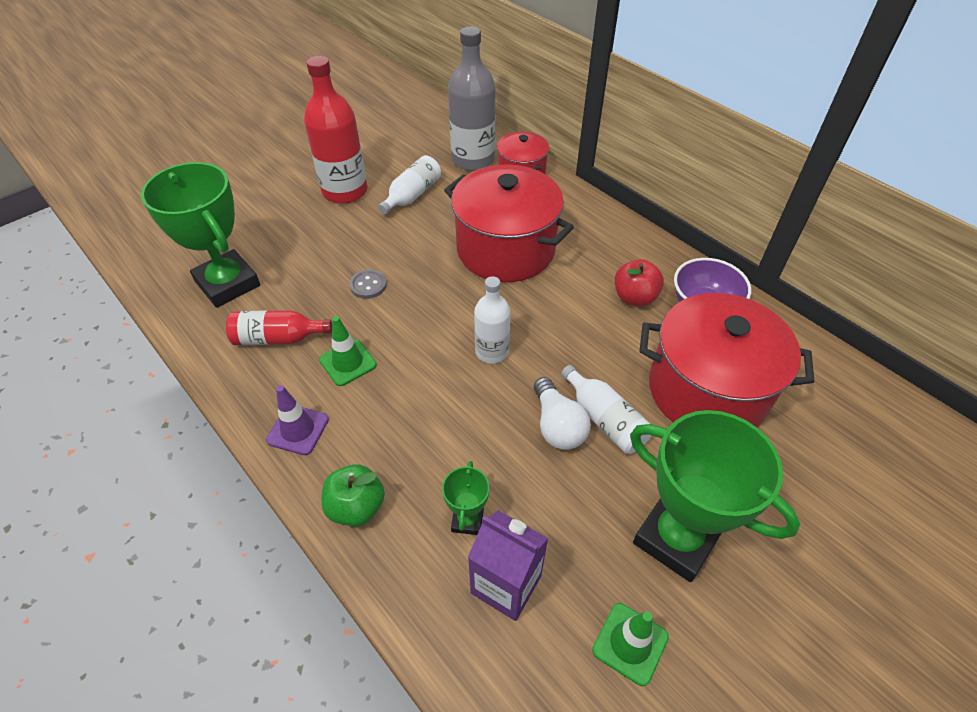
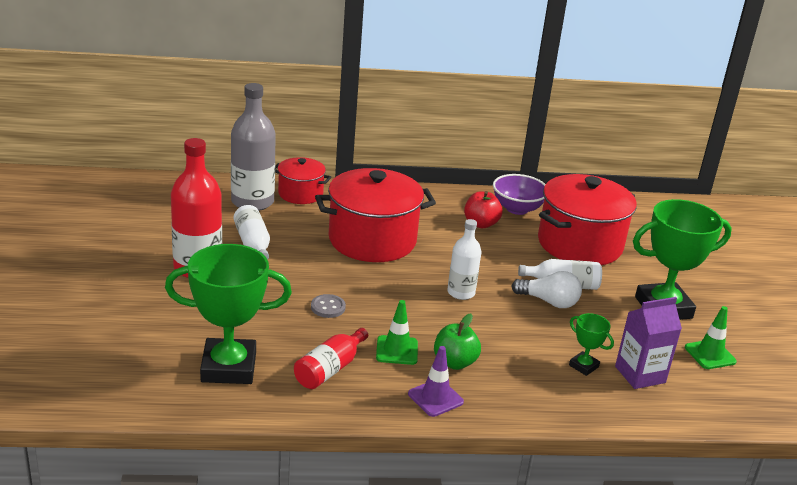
camera: 55 degrees left, 20 degrees down
green apple [321,464,385,527] -> green apple moved to [434,313,481,370]

